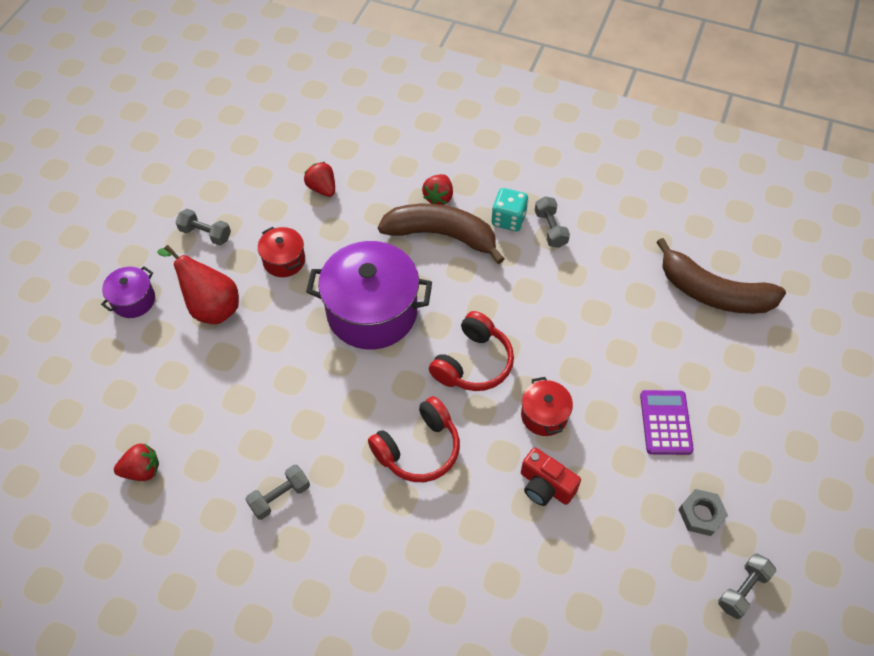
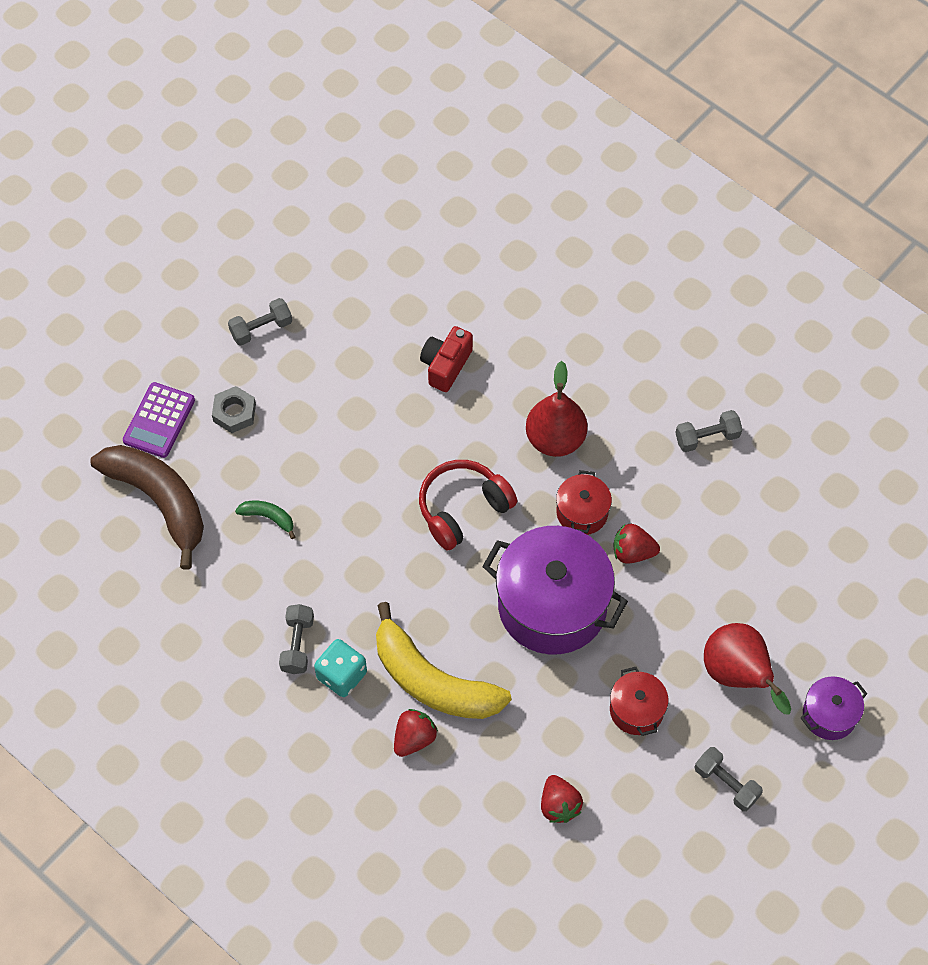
camera: 160 degrees left, 5 degrees up
red strawberry [114,443,159,481] -> red strawberry moved to [613,524,660,564]
red headphones [368,396,460,482] -> red pear [526,361,587,457]
brown banana [378,204,504,264] -> yellow banana [376,602,512,719]
red pot [521,377,573,436] -> red pot moved to [556,470,612,535]
red camera [521,448,581,506] -> red camera turned 120 degrees counterclockwise [420,326,473,392]
purple calculator [640,390,694,455] -> purple calculator moved to [123,382,195,458]
grey nut [678,489,728,536] -> grey nut moved to [212,386,256,433]
grey dumbbell [718,554,776,619] -> grey dumbbell moved to [228,298,292,345]
none -> green banana [235,501,295,539]

